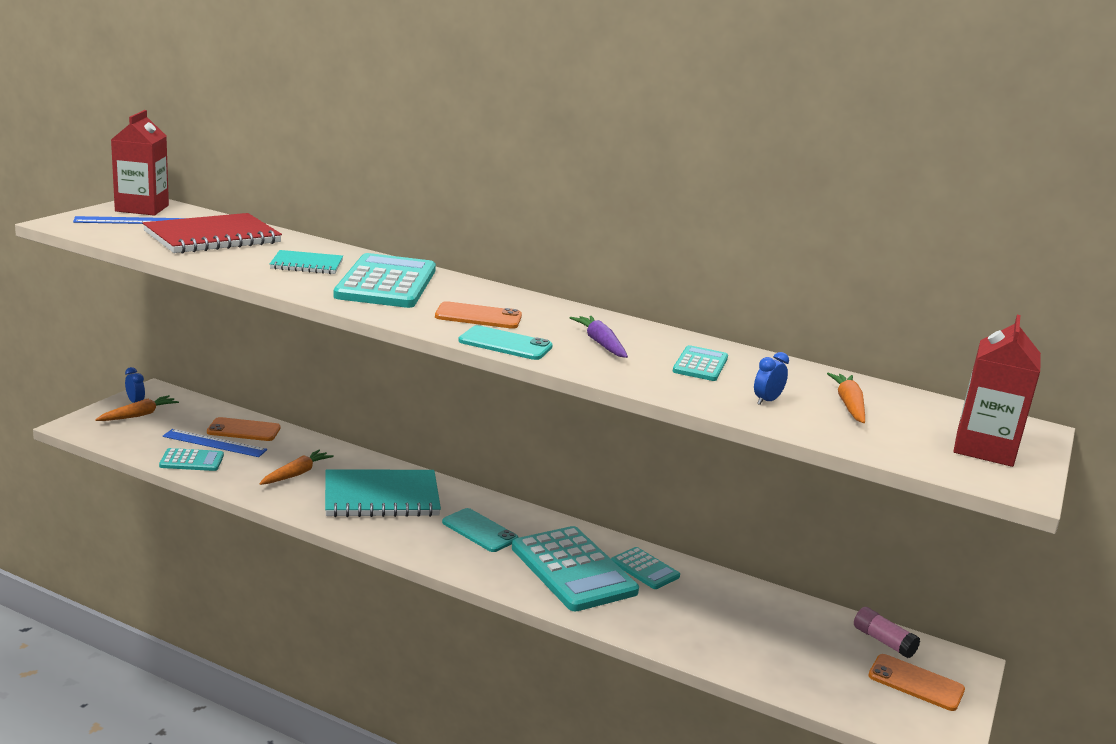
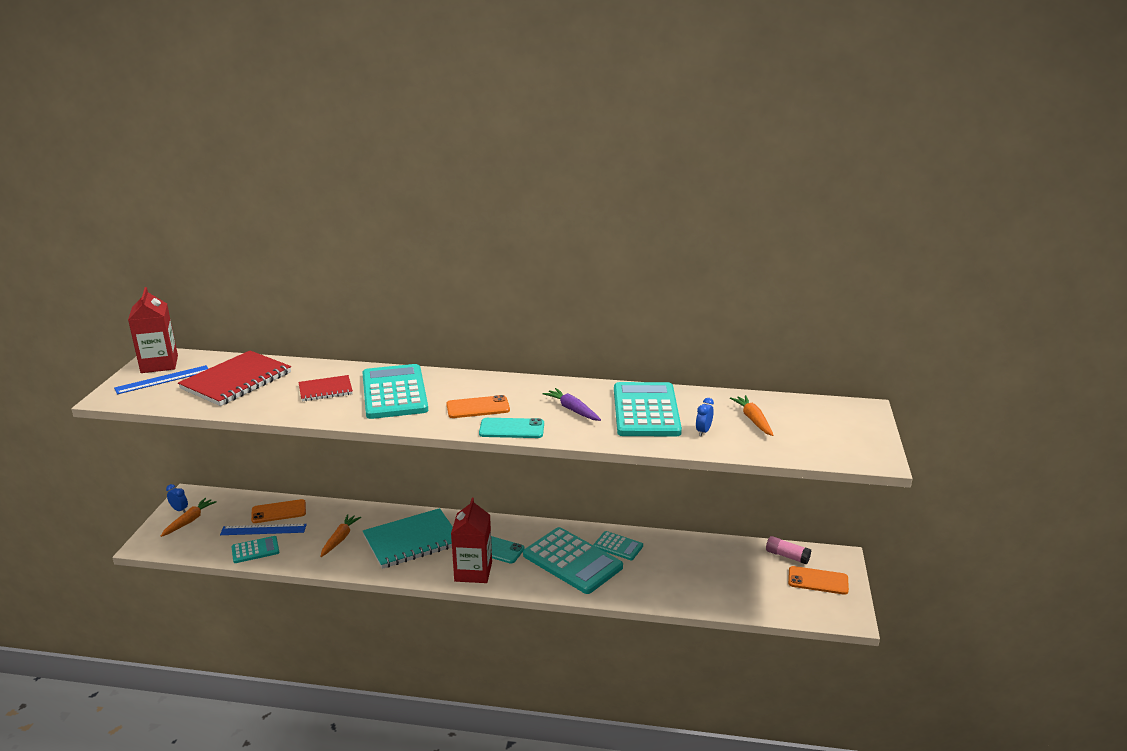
camera: 15 degrees left, 5 degrees up
turquoise notebook [270,250,343,274] -> red notebook [298,375,353,401]
turquoise calculator [673,345,728,381] -> turquoise calculator [614,382,682,436], size x1.99
red carton [954,315,1041,467] -> red carton moved to [451,498,492,583]

